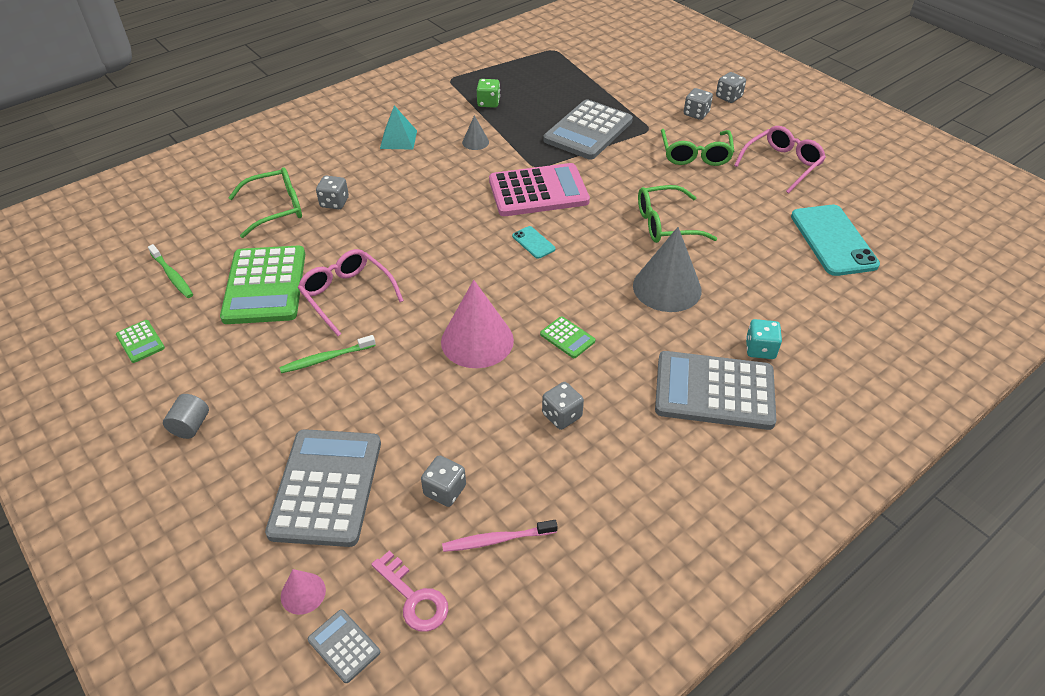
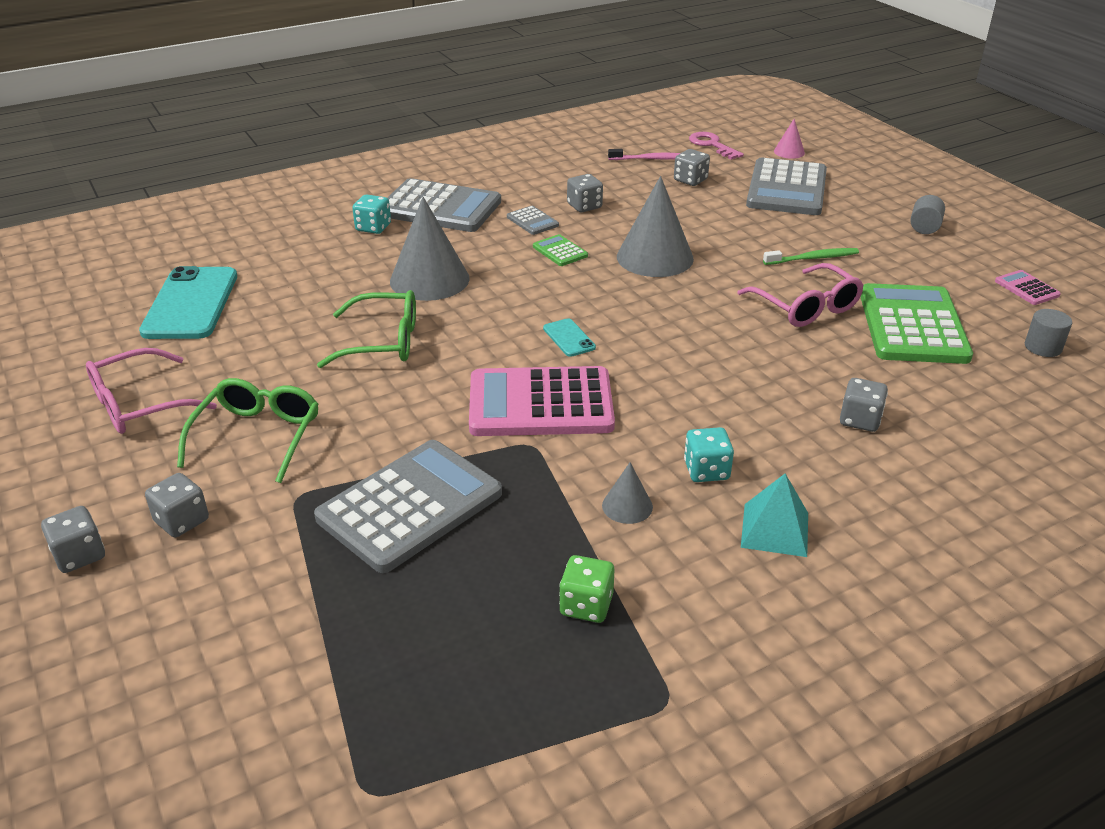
camera: 170 degrees left, 10 degrees down
green calculator [116,320,165,363] -> pink calculator [995,270,1061,305]
green toothbrush [148,244,193,298] -> grey cylinder [1025,309,1072,357]
green glasses [228,167,302,238] -> none
grey calculator [308,609,380,683] -> grey calculator moved to [507,206,559,235]
pink cone [441,280,514,368] -> grey cone [617,176,694,277]
none -> turquoise dice [684,427,734,482]

